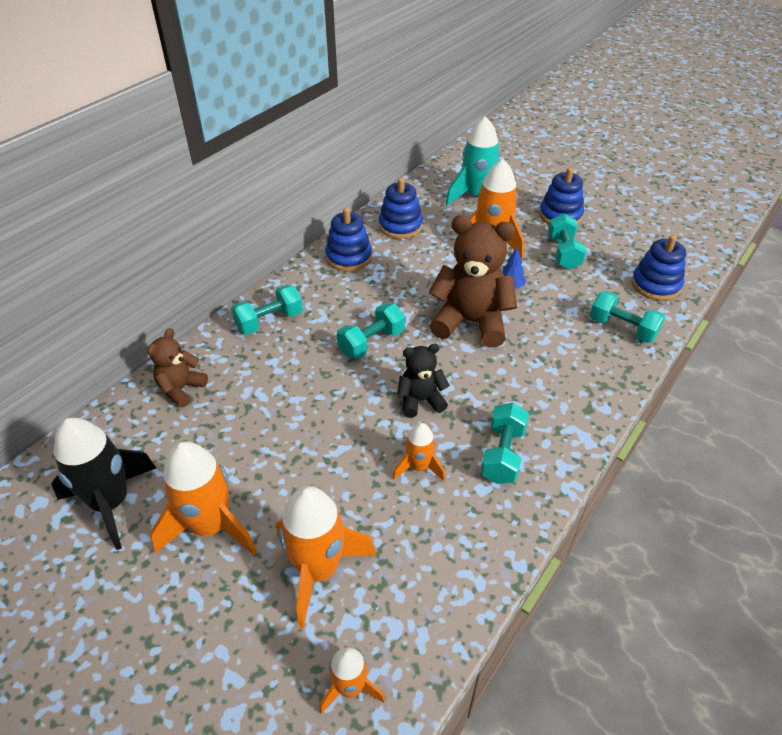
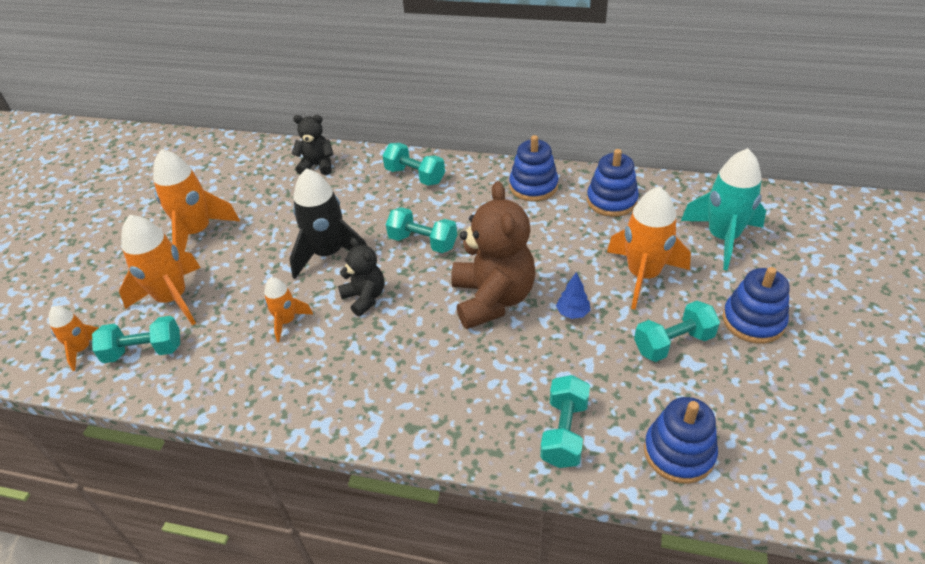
camera: 70 degrees right, 0 degrees up
black rocket [51,418,156,550] -> black rocket moved to [290,168,367,279]
brown teddy bear [147,328,208,408] -> black teddy bear [291,115,333,175]
turquoise dumbbell [481,403,529,484] -> turquoise dumbbell moved to [92,316,180,363]

